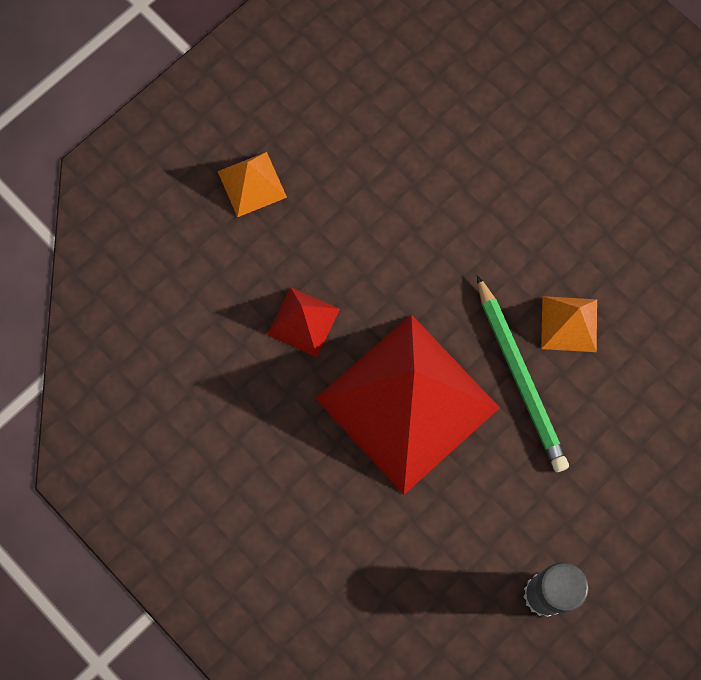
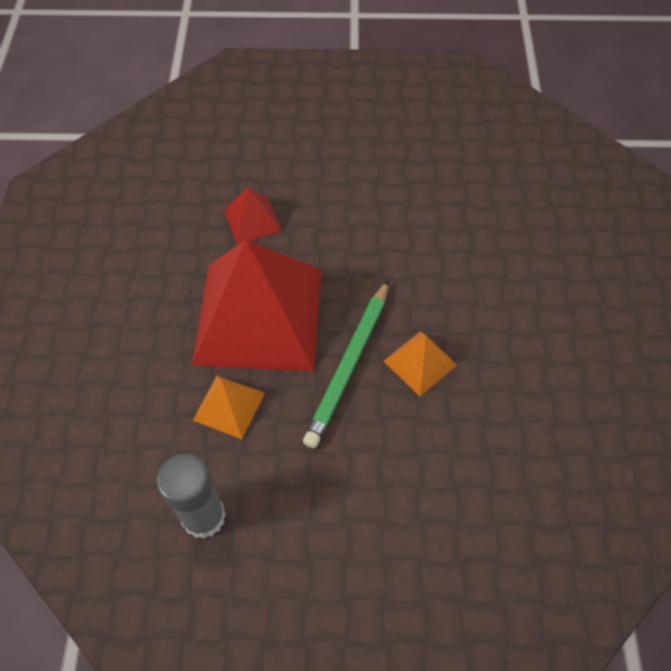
camera: 45 degrees right, 15 degrees down
orange pyramid [218,152,287,217] -> orange pyramid moved to [193,375,265,439]

